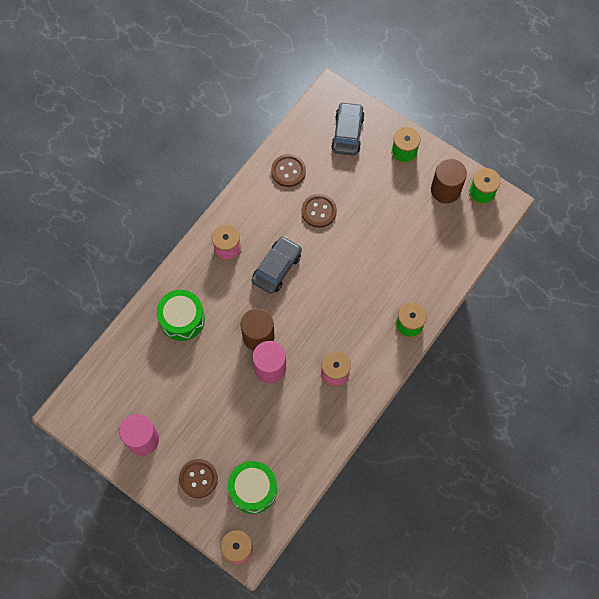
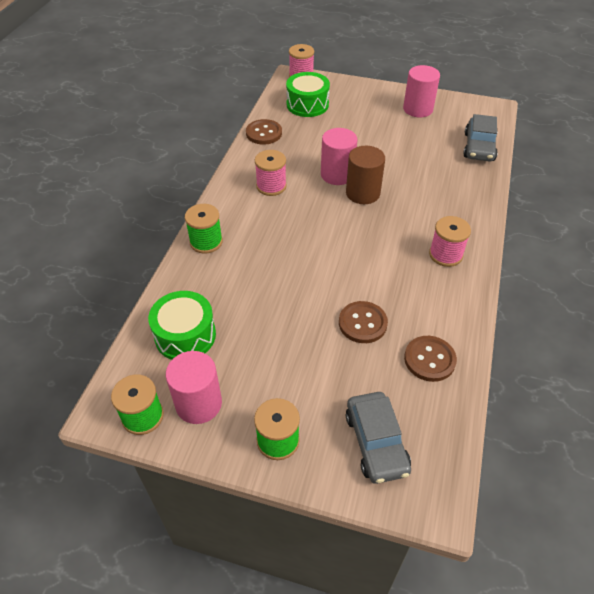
camera: 160 degrees right, 20 degrees down
green drum [157,290,205,341] -> green drum moved to [148,291,216,360]
brown button [179,459,218,498] -> brown button moved to [246,119,282,145]
grey car [252,236,302,294] -> grey car moved to [463,114,498,162]
brown cylinder [431,159,467,203] -> pink cylinder [166,351,222,424]

